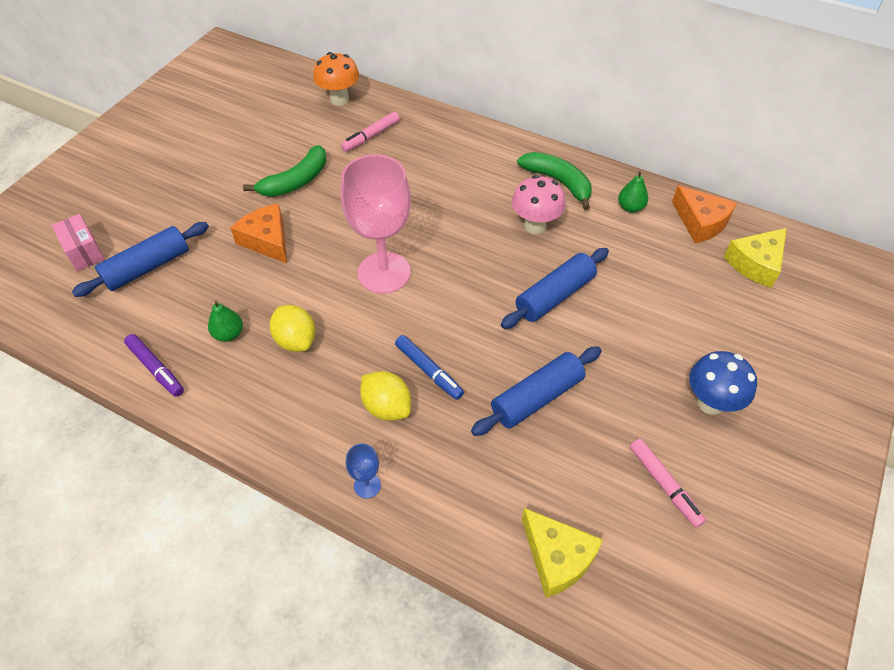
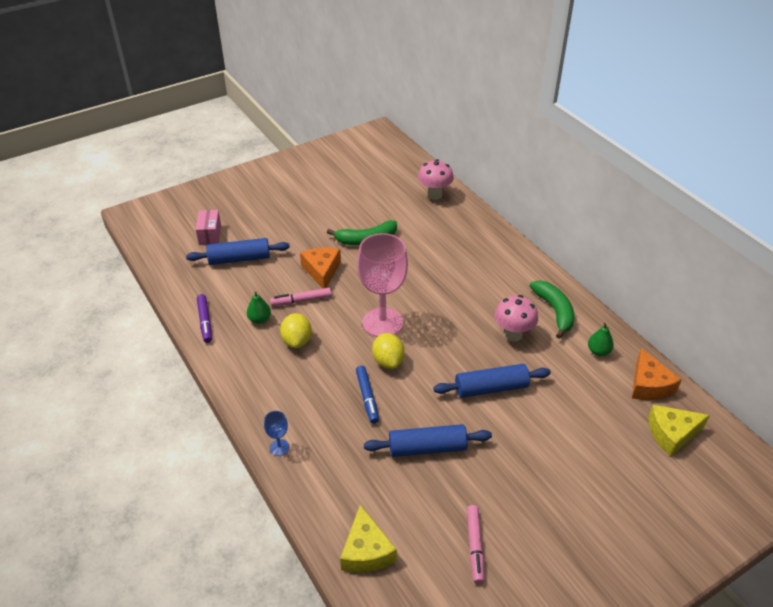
camera: 30 degrees right, 10 degrees down
orange mushroom [313,52,359,106] -> pink mushroom [418,159,454,200]
pink marker [341,112,400,152] -> pink marker moved to [270,288,332,306]
yellow lemon [360,371,411,421] -> yellow lemon moved to [372,333,405,369]
blue mushroom [689,351,757,415] -> none

